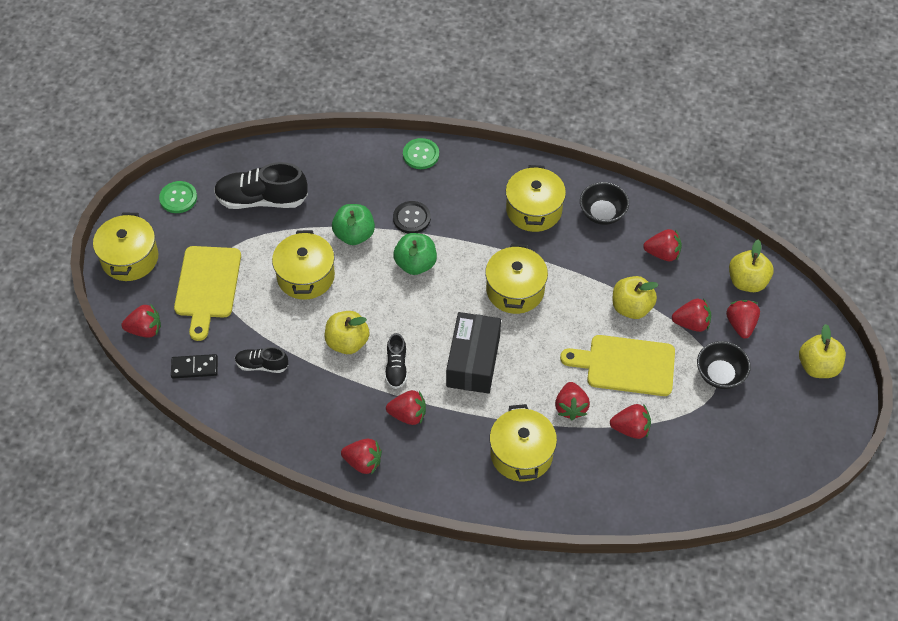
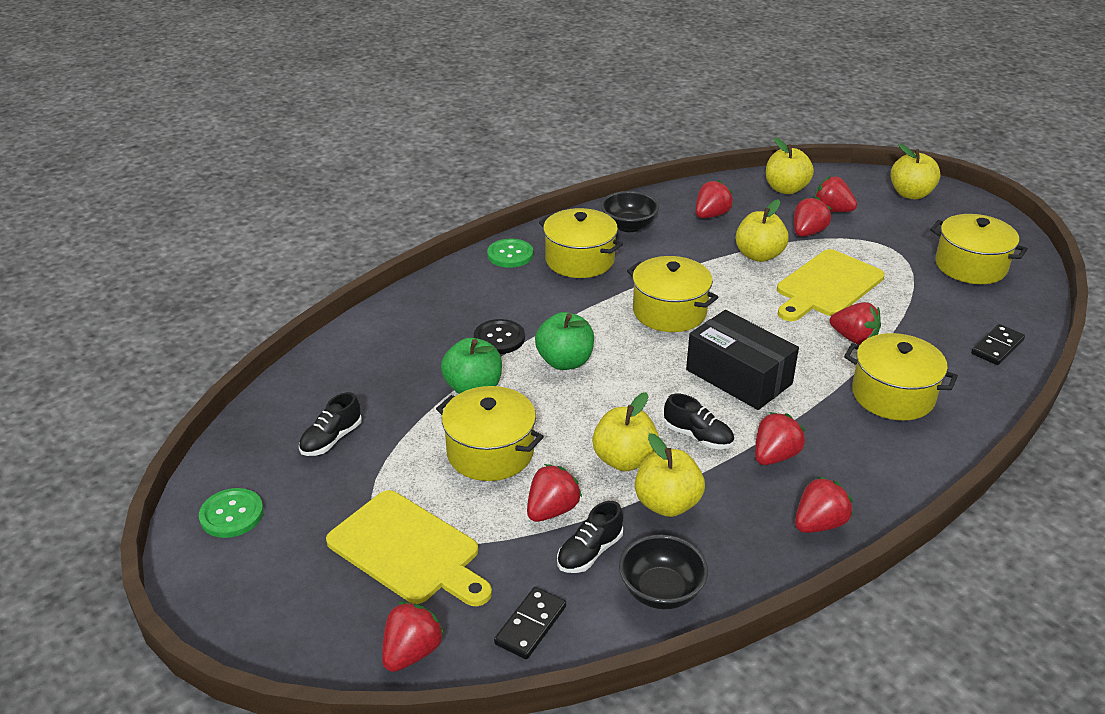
camera: 55 degrees left, 20 degrees down
yellow pot [93,212,158,281] -> yellow pot moved to [930,214,1028,284]
black shoe [214,162,308,209] -> black shoe [299,392,362,456], size x0.54
green button [403,138,439,169] -> green button moved to [487,239,533,268]
red strawberry [610,404,651,439] -> red strawberry moved to [527,464,582,522]
black bowl [697,341,751,389] -> black bowl moved to [619,535,708,609]
none -> yellow apple [635,433,705,517]
none -> black domino [971,324,1025,365]

